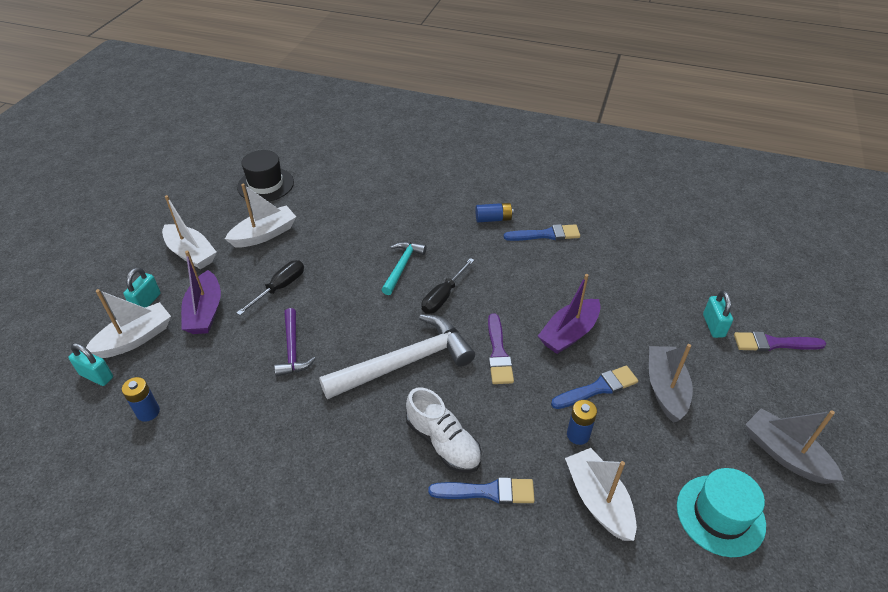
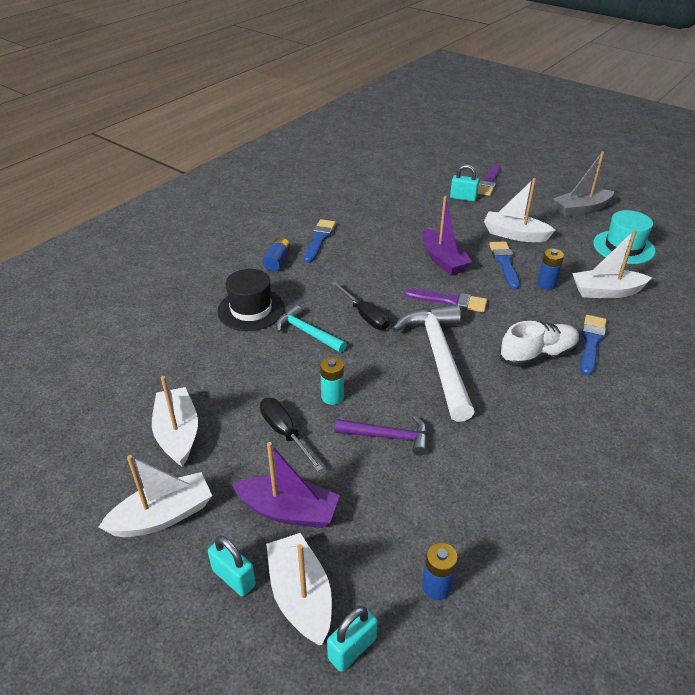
camera: 70 degrees left, 5 degrees down
black hat [237,150,294,202] -> black hat moved to [217,269,285,331]
grey boat [649,344,693,423] -> white boat [484,178,556,242]
none -> turquoise battery [320,357,344,405]

